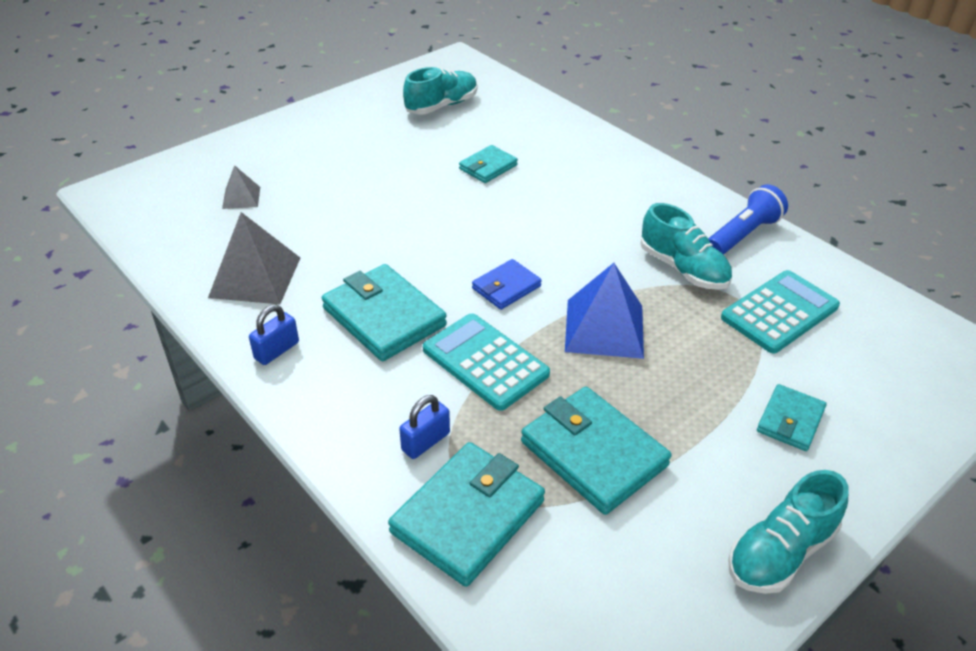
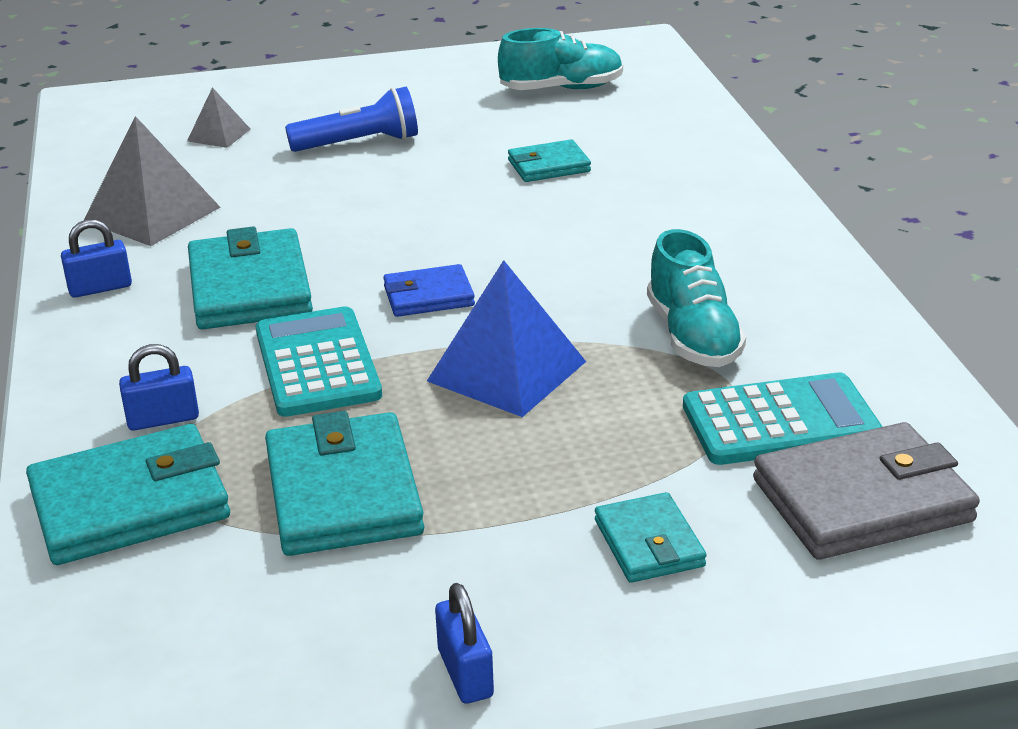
camera: 30 degrees right, 10 degrees down
blue flashlight [708,184,788,255] -> blue flashlight moved to [285,87,418,152]
turquoise shoe [728,470,849,594] -> blue padlock [435,583,494,704]
turquoise wallet [757,384,826,451] -> turquoise wallet turned 75 degrees counterclockwise [595,492,707,583]
none -> grey wallet [753,422,980,560]

